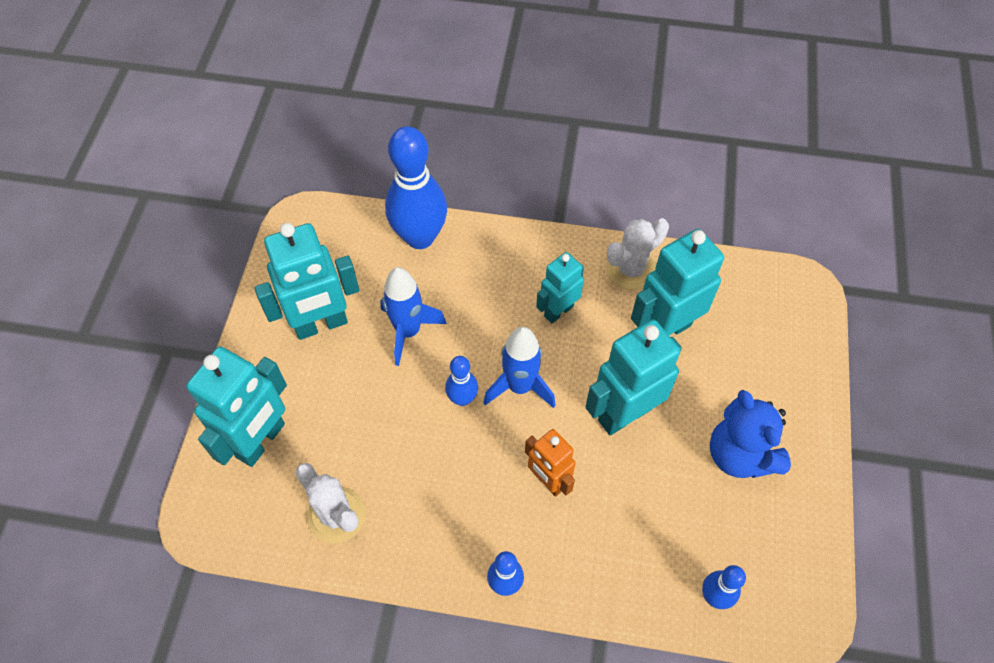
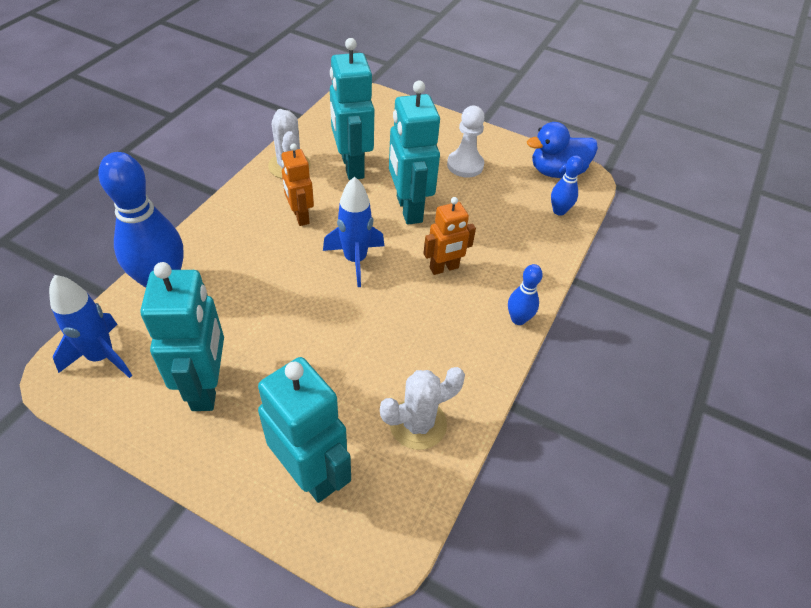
camera: 75 degrees left, 10 degrees down
blue rocket [380,267,447,366] -> blue rocket moved to [49,275,132,378]
blue bowling pin [445,356,478,406] -> none
turquoise robot [536,252,584,323] -> orange robot [281,143,314,226]
blue teddy bear [710,390,791,478] -> white pawn [447,106,485,178]
none -> blue duck [527,122,598,178]

